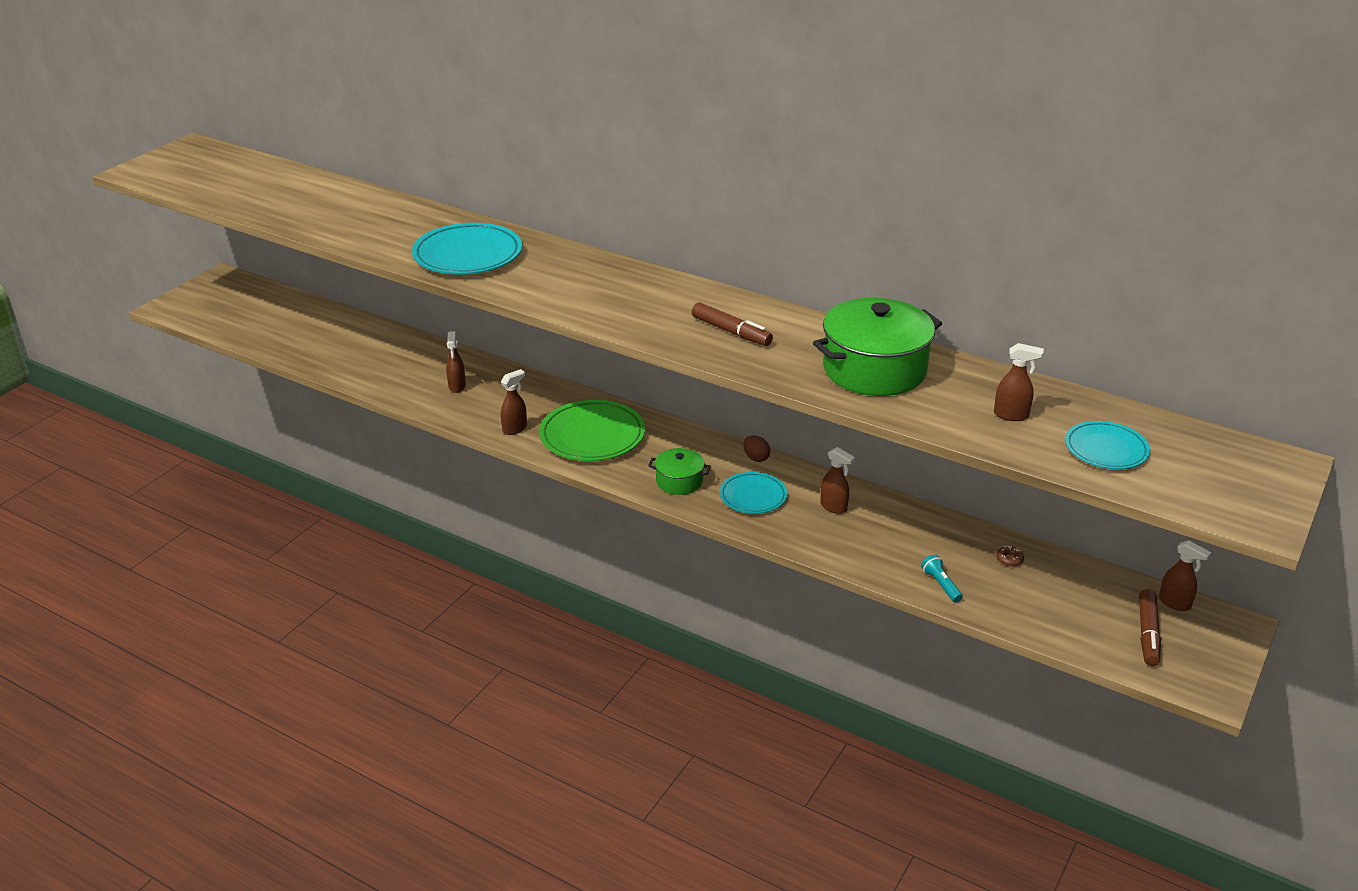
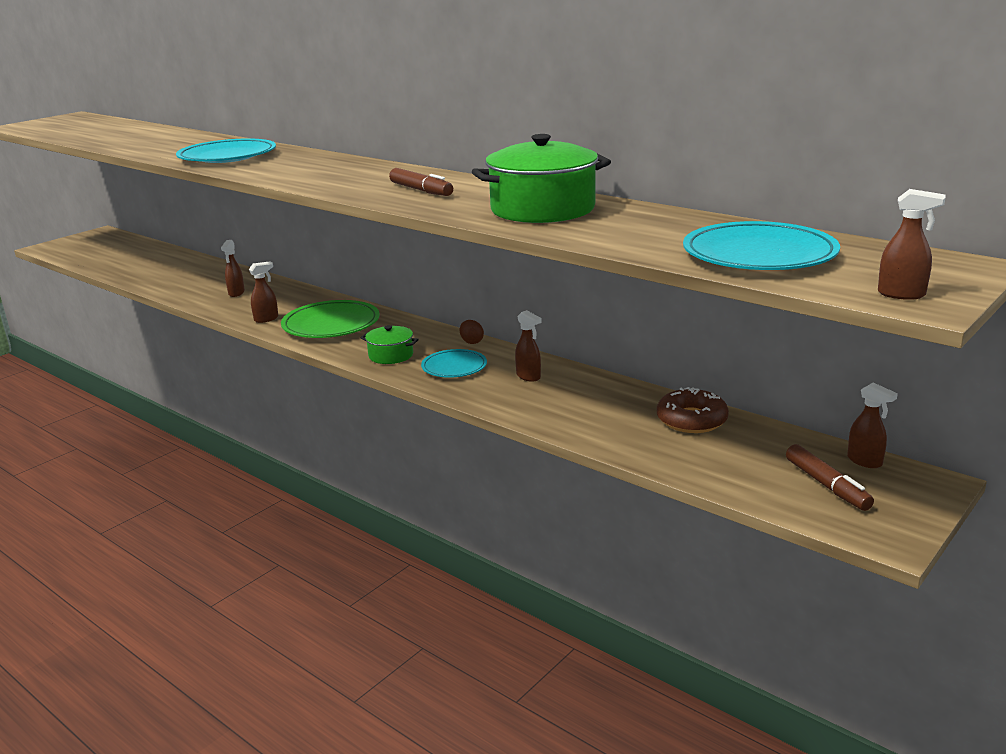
camera: 10 degrees right, 10 degrees down
turquoise flashlight [921,555,963,602] -> none
brown spray bottle [994,343,1044,421] -> brown spray bottle moved to [878,189,946,300]
brown donut [996,546,1024,567] -> brown donut [657,387,729,433], size x2.45
turquoise plate [1065,421,1150,469] -> turquoise plate [683,221,840,270], size x1.66
brown marker [1139,589,1161,666] -> brown marker turned 45 degrees counterclockwise [786,444,874,511]

